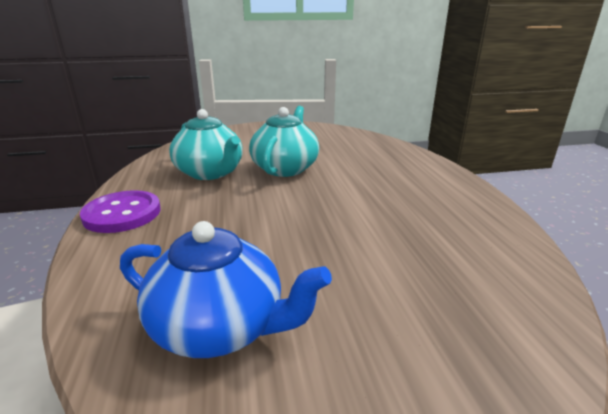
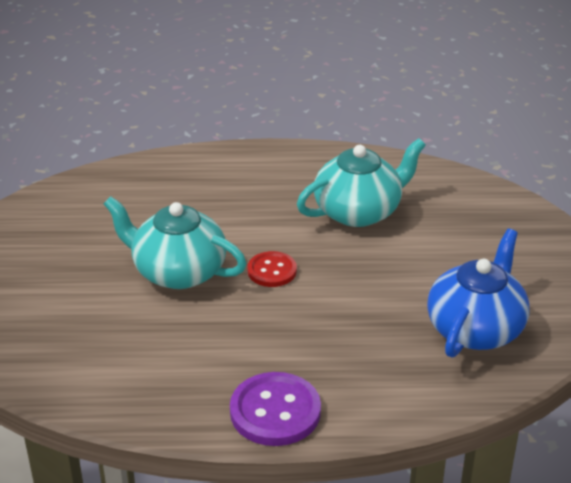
camera: 80 degrees left, 10 degrees up
turquoise teapot [169,109,243,180] -> turquoise teapot moved to [297,138,426,227]
none -> red button [247,251,297,287]

